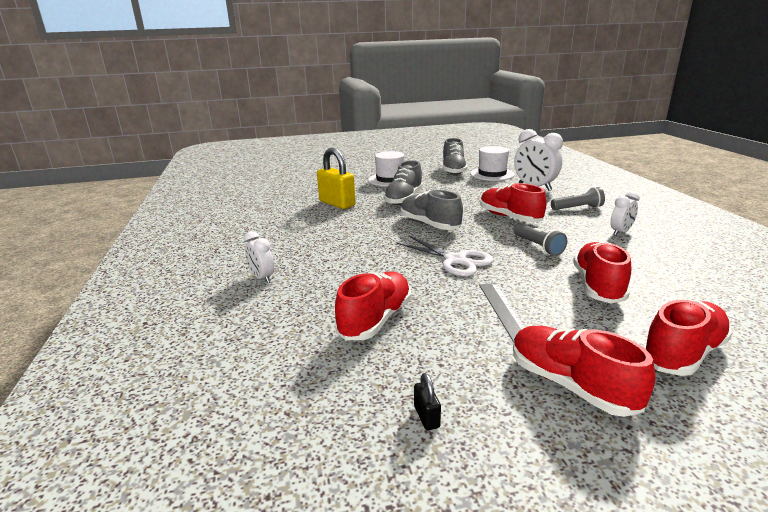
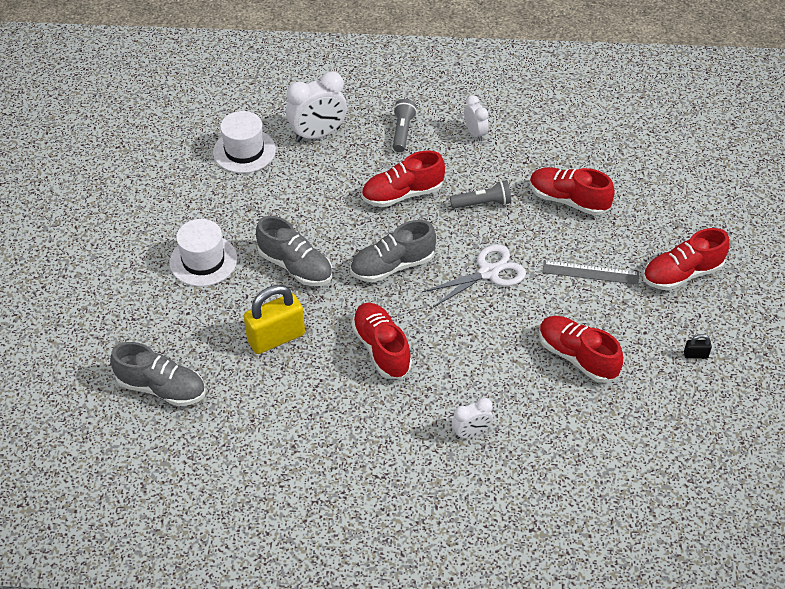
camera: 75 degrees left, 25 degrees up
grey shoe [443,138,468,175] -> grey shoe moved to [110,342,206,406]
red shoe [642,300,732,376] -> red shoe moved to [352,303,412,379]

